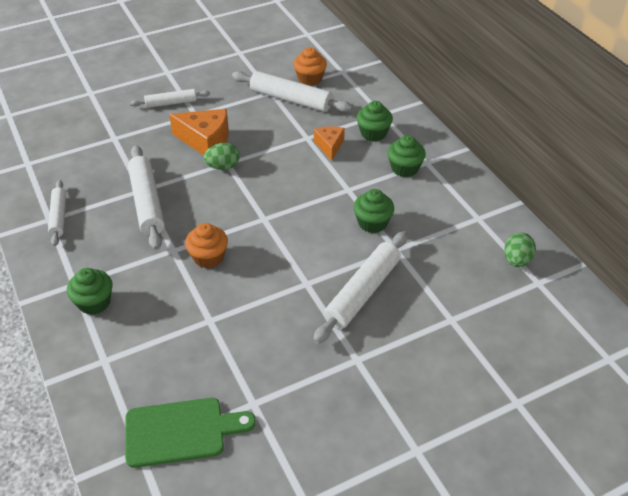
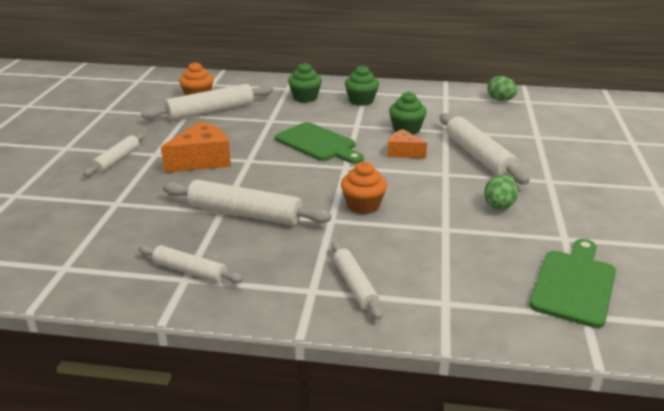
camera: 55 degrees left, 15 degrees down
green cupcake [67,268,113,315] -> white rolling pin [332,242,382,320]
green egg [204,143,240,170] -> green egg moved to [484,175,518,210]
orange cheese [314,126,345,161] -> orange cheese moved to [387,129,427,158]
none -> green cutting board [275,122,364,164]

